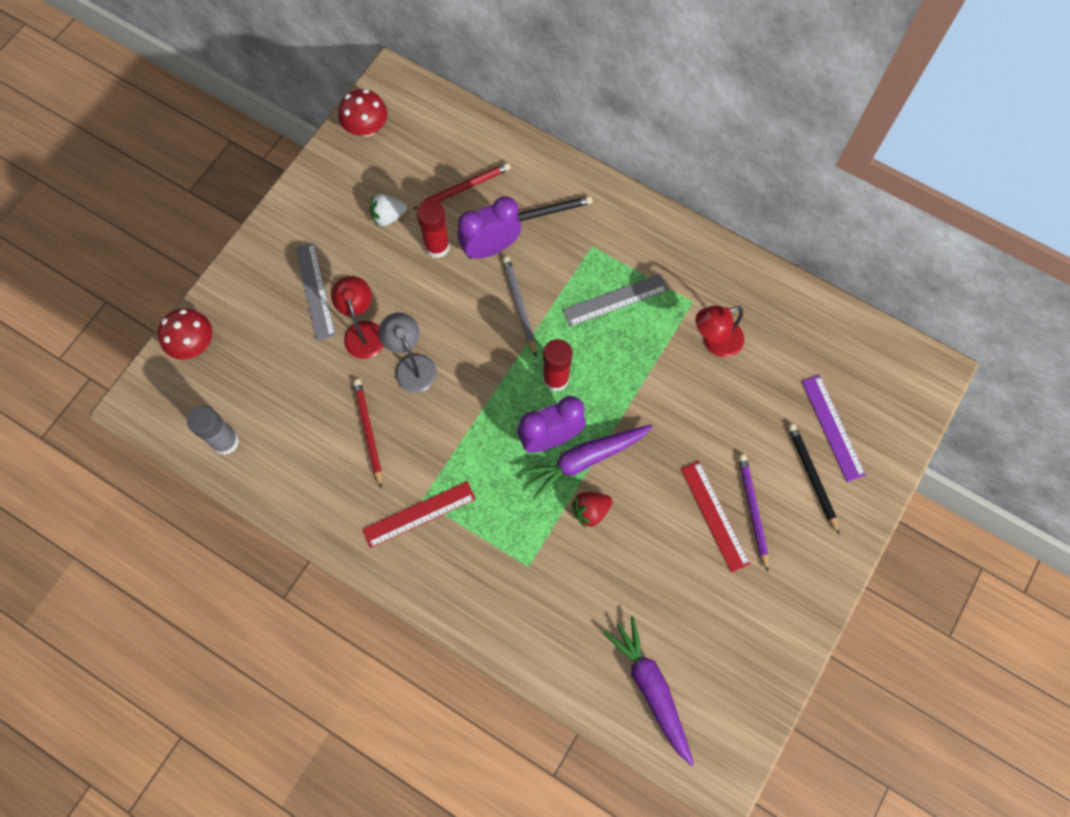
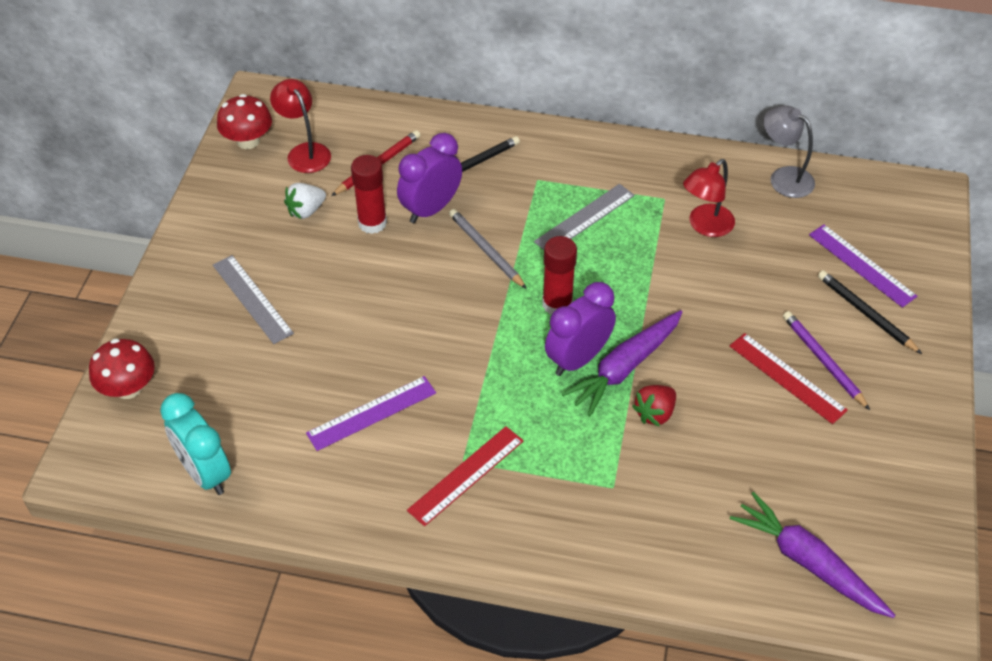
camera: 20 degrees left, 20 degrees down
grey glue stick [187,405,239,455] -> turquoise clock [160,393,231,495]
red lamp [331,276,384,359] -> red lamp moved to [270,79,331,173]
red pencil [353,379,382,489] -> purple ruler [306,376,436,451]
grey lamp [378,312,437,393] -> grey lamp moved to [764,105,815,198]

